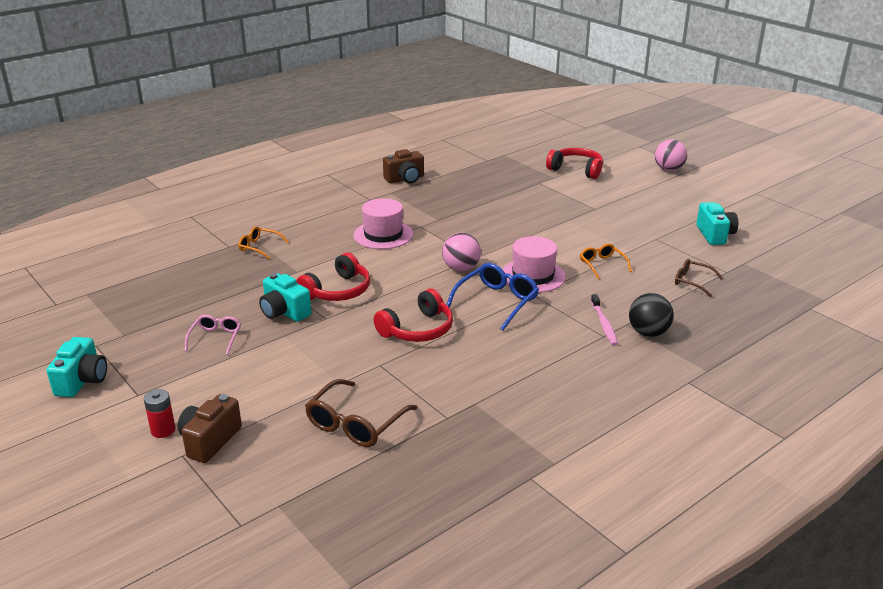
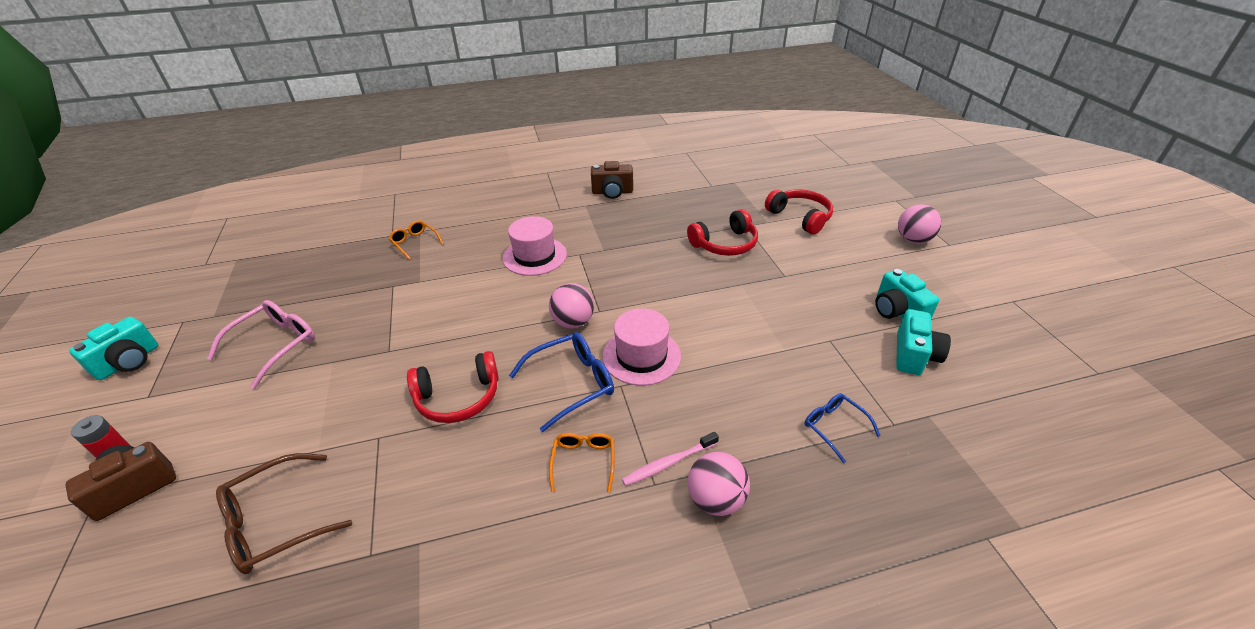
camera: 25 degrees right, 10 degrees up
pink glasses [185,315,241,355] -> pink glasses [207,300,315,389], size x1.64
turquoise camera [259,273,312,322] -> turquoise camera moved to [875,269,939,319]
red headphones [296,253,370,301] -> red headphones moved to [687,209,758,256]
orange glasses [580,244,632,279] -> orange glasses moved to [549,433,615,493]
pink toothbrush [591,294,618,346] -> pink toothbrush turned 45 degrees clockwise [622,432,719,486]
black ball [629,293,674,337] -> pink ball [688,452,750,516]
brown glasses [675,259,723,297] -> blue glasses [805,393,881,463]

